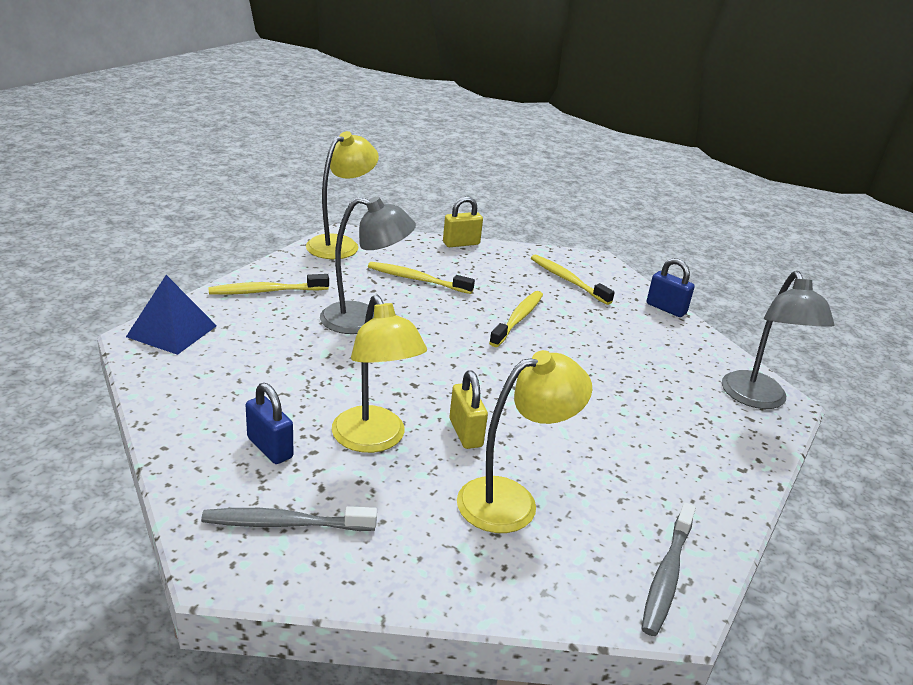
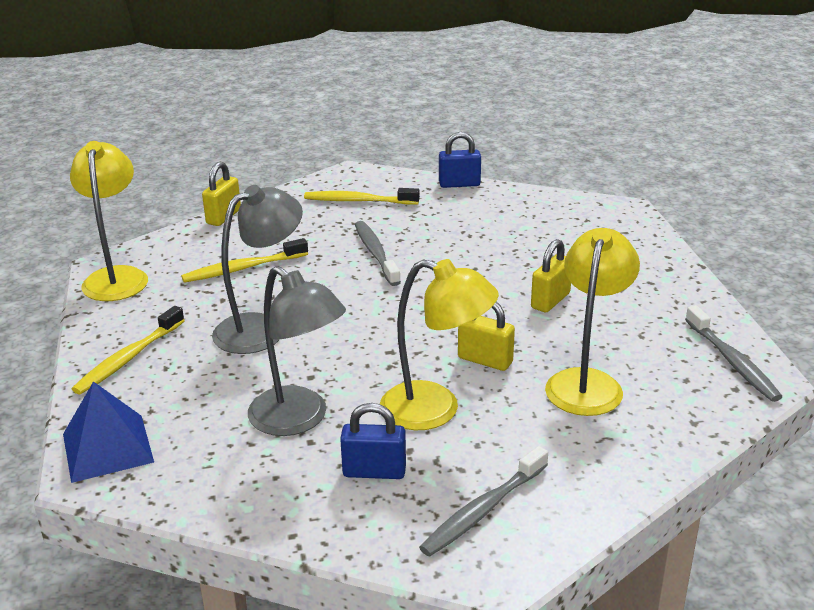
camera: 40 degrees left, 0 degrees up
yellow toothbrush [489,291,543,347] -> grey toothbrush [355,221,401,286]
grey lamp [722,271,834,409] -> grey lamp moved to [248,266,346,436]
none -> yellow padlock [531,239,571,312]

